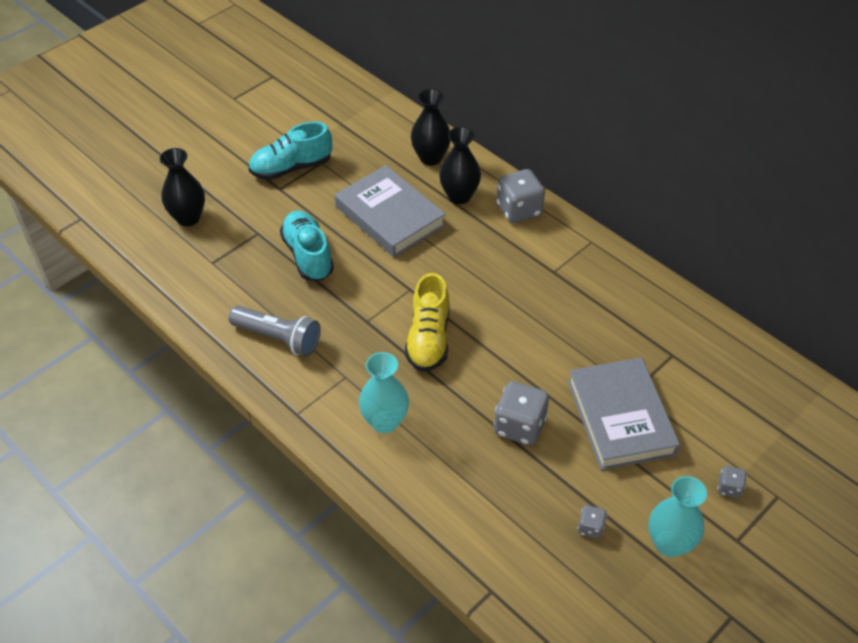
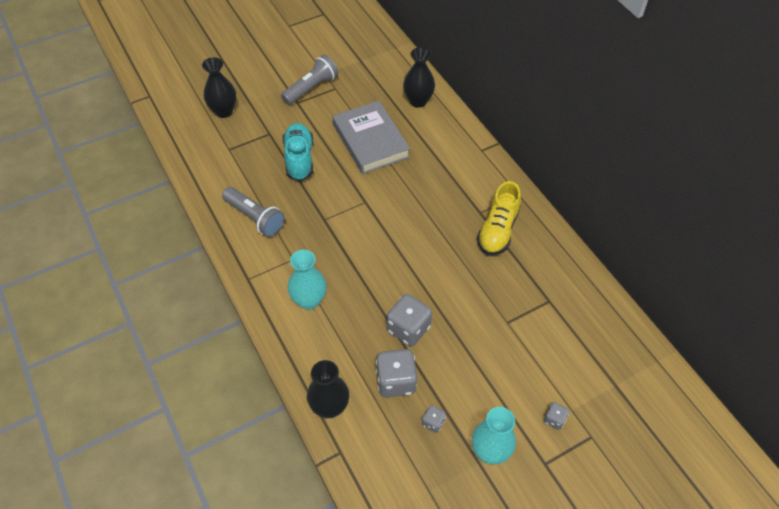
camera: 15 degrees right, 5 degrees up
turquoise shoe [248,122,332,180] -> grey flashlight [281,55,339,105]
yellow shoe [405,273,450,372] -> yellow shoe moved to [477,181,521,255]
black vase [439,127,481,204] -> black vase moved to [307,360,349,418]
grey dice [497,169,545,223] -> grey dice moved to [376,349,417,397]
grey book [568,357,680,470] -> none

